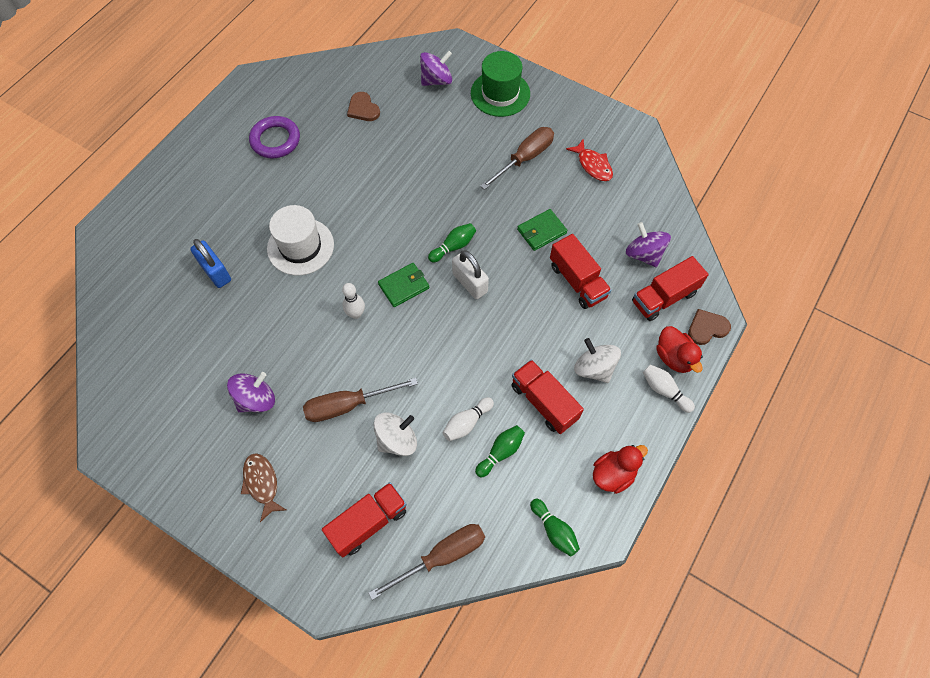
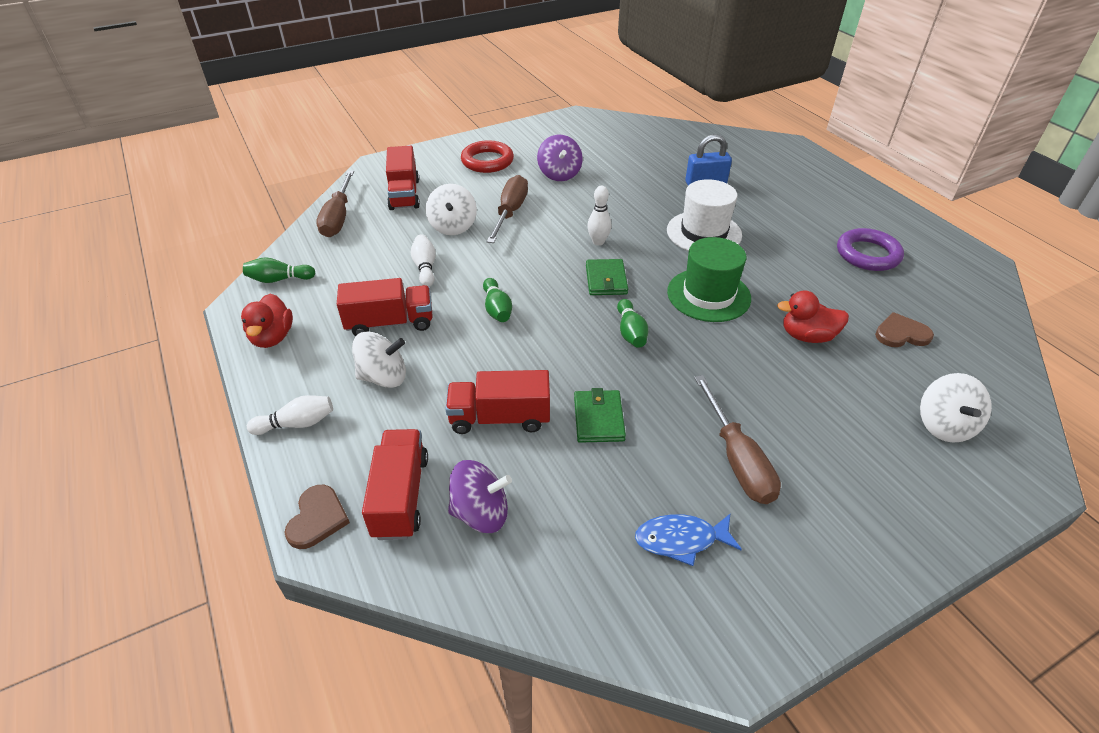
camera: 120 degrees right, 20 degrees down
brown fish [241,453,286,522] -> red ring [461,140,514,173]
purple spinning top [420,51,452,86] -> white spinning top [920,373,992,443]
white padlock [452,250,489,299] -> none
green hat [471,51,530,117] -> green hat moved to [667,237,751,322]
green bowling pin [475,425,525,477] -> green bowling pin moved to [483,278,512,322]
red fish [566,139,613,181] -> blue fish [635,513,742,566]
red duck [656,326,703,373] -> red duck moved to [777,290,849,343]

